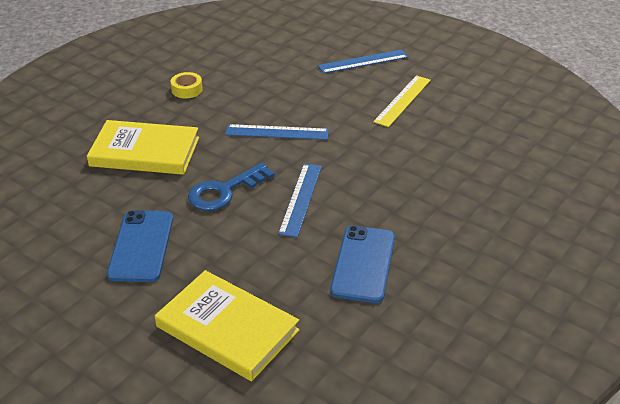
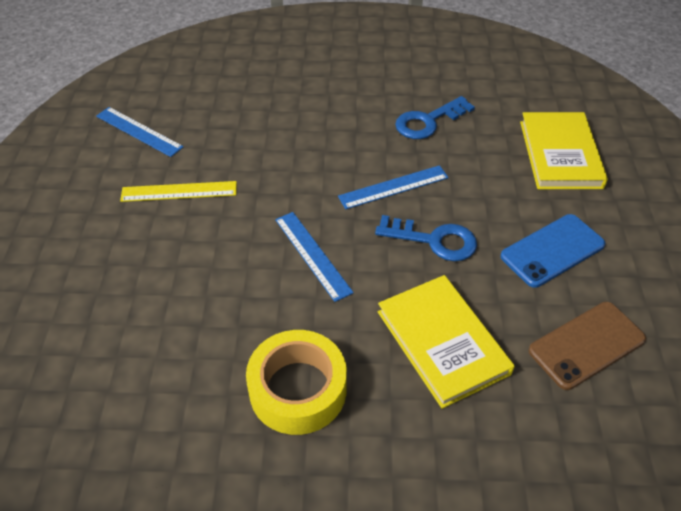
camera: 125 degrees left, 10 degrees up
yellow tape [171,72,203,98] -> yellow tape [246,330,347,435], size x2.11
blue ruler [318,49,408,74] -> blue ruler moved to [96,107,184,157]
blue phone [330,225,395,303] -> blue key [395,96,475,139]
none -> brown phone [529,302,646,390]

